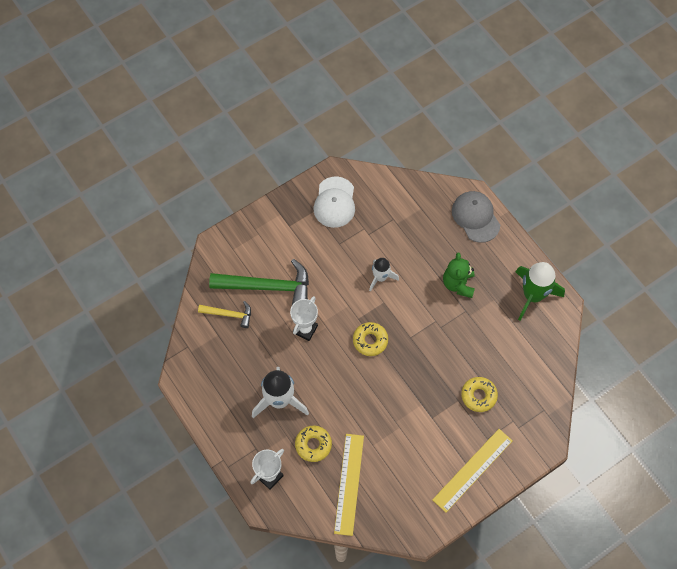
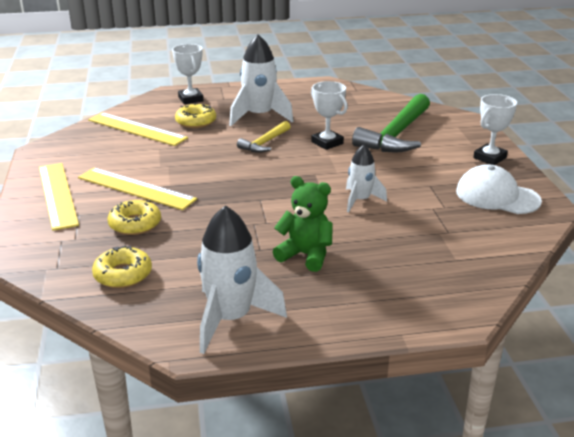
camera: 115 degrees right, 35 degrees down
yellow hammer [198,301,251,328] -> yellow hammer moved to [237,121,291,153]
yellow donut [353,322,388,356] -> yellow donut moved to [92,245,152,288]
grey cap [452,191,500,243] -> none
green rocket [515,262,565,321] -> white rocket [197,205,287,354]
none -> yellow ruler [78,168,197,210]
none -> white trophy [473,94,517,165]

